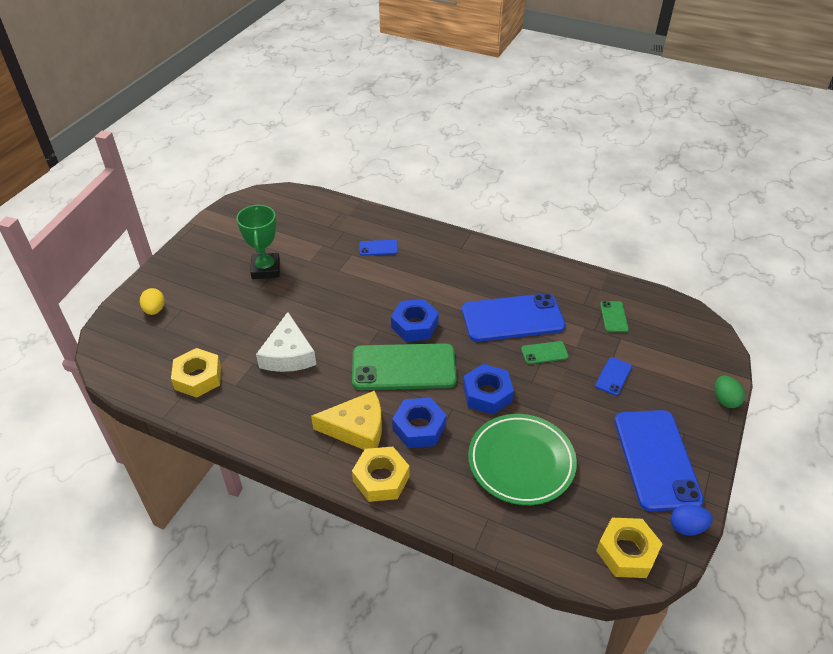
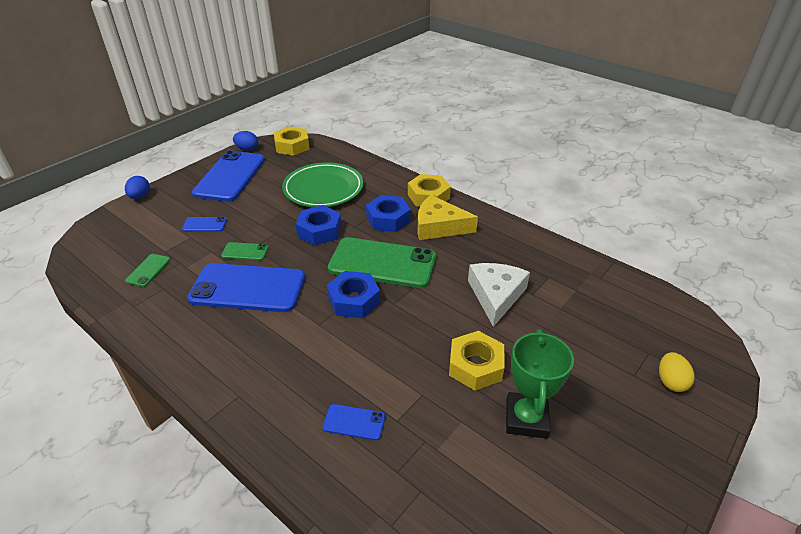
camera: 165 degrees left, 5 degrees down
yellow nut [171,348,221,398] -> yellow nut moved to [449,331,505,390]
blue phone [595,357,632,396] -> blue phone turned 45 degrees clockwise [182,217,227,232]
green egg [715,376,745,408] -> blue egg [125,176,150,199]

